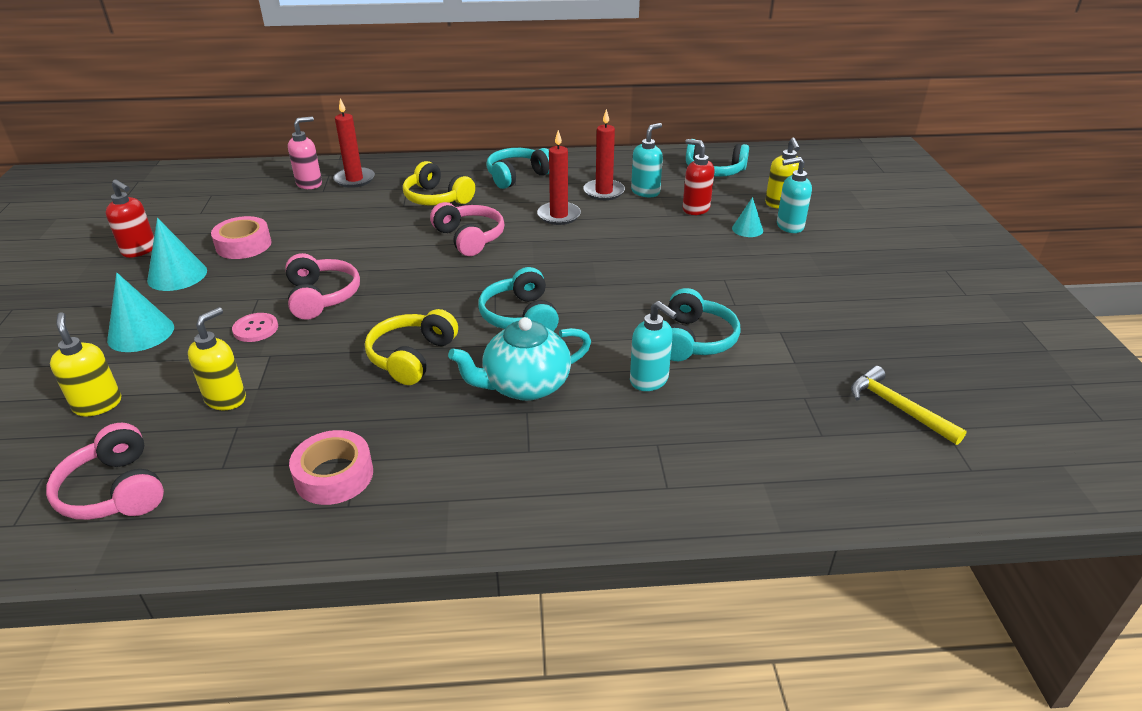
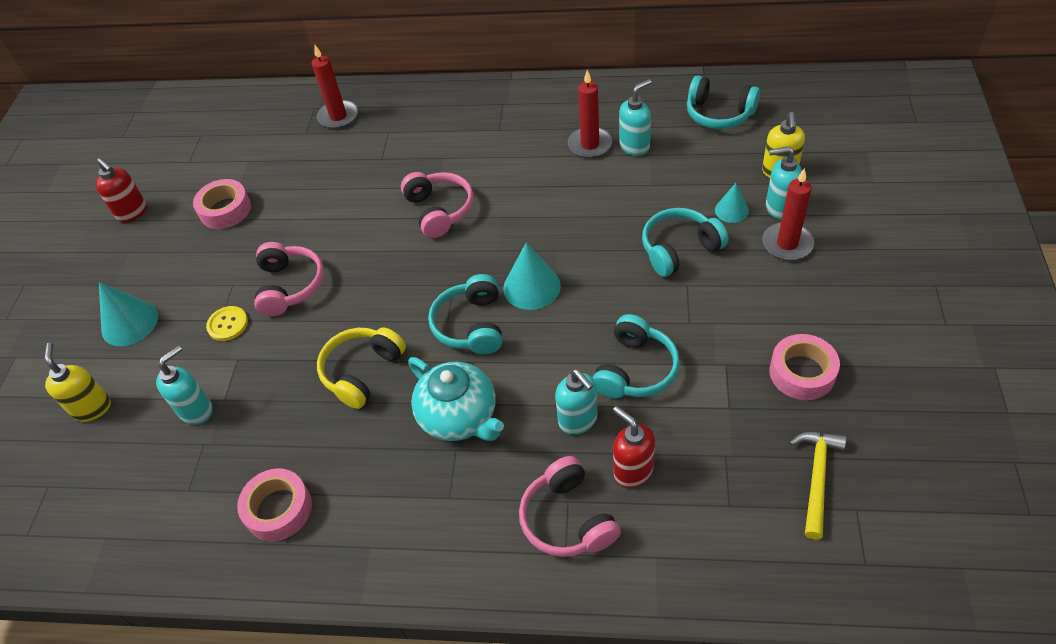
camera: 15 degrees right, 15 degrees up
pink headphones [46,423,164,520] -> pink headphones moved to [519,456,621,557]
turquoise cone [147,218,207,291] -> turquoise cone moved to [503,243,561,310]
yellow soap dispenser [188,307,246,410] -> turquoise soap dispenser [156,345,213,425]
pink button [232,313,278,342] -> yellow button [206,306,248,341]
pink soap dispenser [288,116,322,189] -> none
yellow headphones [403,161,475,205] -> none
turquoise teapot [448,317,591,401] -> turquoise teapot turned 120 degrees counterclockwise [408,357,504,441]
turquoise headphones [486,148,549,189] -> turquoise headphones moved to [642,208,729,277]
red candle [537,130,581,225] -> red candle moved to [762,168,814,260]
red soap dispenser [683,139,715,215] -> red soap dispenser moved to [613,406,655,488]
yellow hammer [851,366,967,445] -> yellow hammer turned 45 degrees clockwise [789,432,846,539]
none -> pink tape [769,334,840,400]

